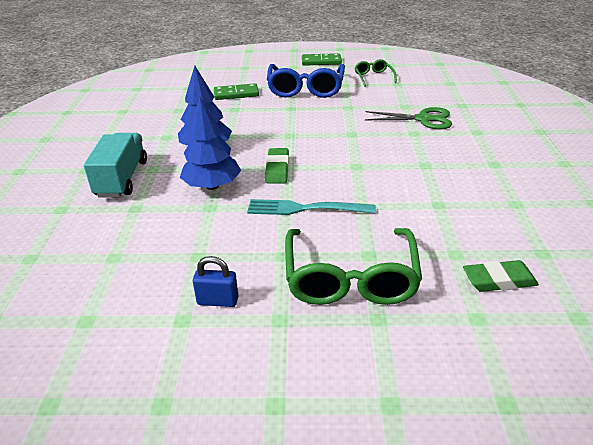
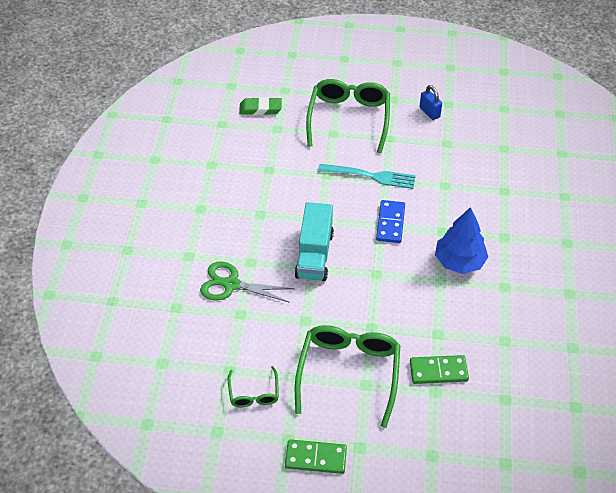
camera: 175 degrees left, 15 degrees up
turquoise truck [84,133,147,198] -> turquoise truck moved to [295,202,334,281]
blue tree [180,97,241,190] -> none
blue padlock [193,256,238,307] -> blue padlock turned 45 degrees clockwise [419,85,442,120]
green eraser [265,148,289,184] -> blue domino [376,200,405,243]
blue glasses [267,64,345,98] -> green glasses [295,325,401,428]

